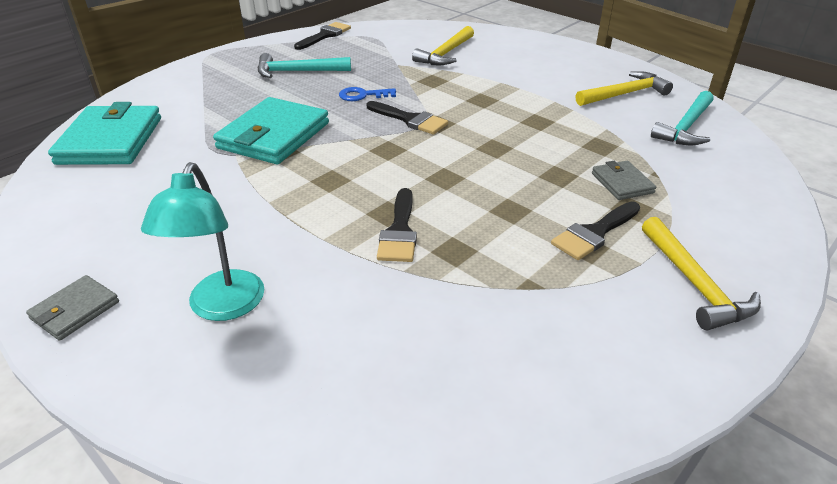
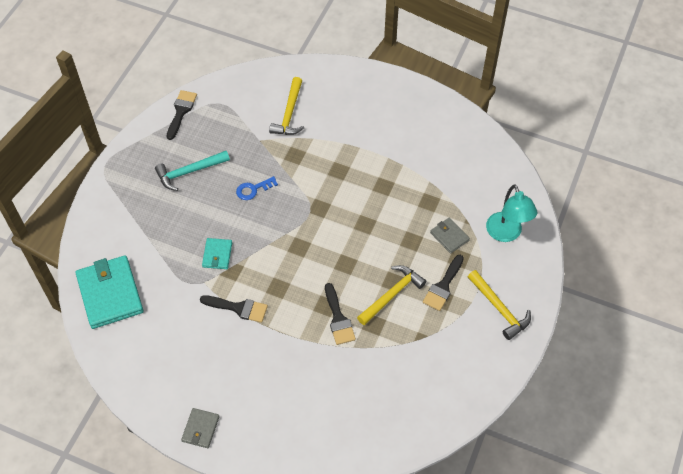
camera: 20 degrees left, 20 degrees up
turquoise lamp [141,162,264,321] -> turquoise lamp moved to [486,184,537,242]
turquoise wallet [213,97,329,164] -> turquoise wallet [202,238,232,269], size x0.50
black brush [366,101,448,134] -> black brush moved to [200,295,268,323]
yellow hammer [576,71,673,106] -> yellow hammer moved to [357,265,426,326]
turquoise hammer [651,91,714,145] -> none

